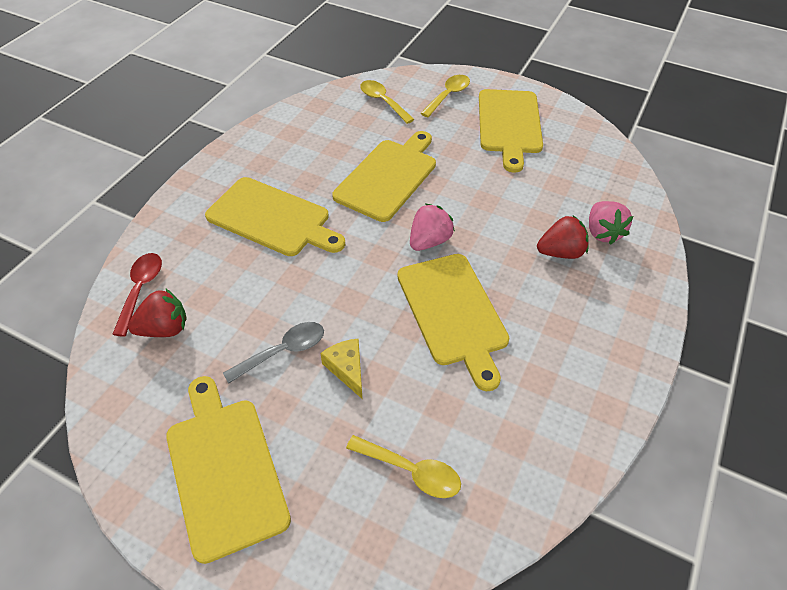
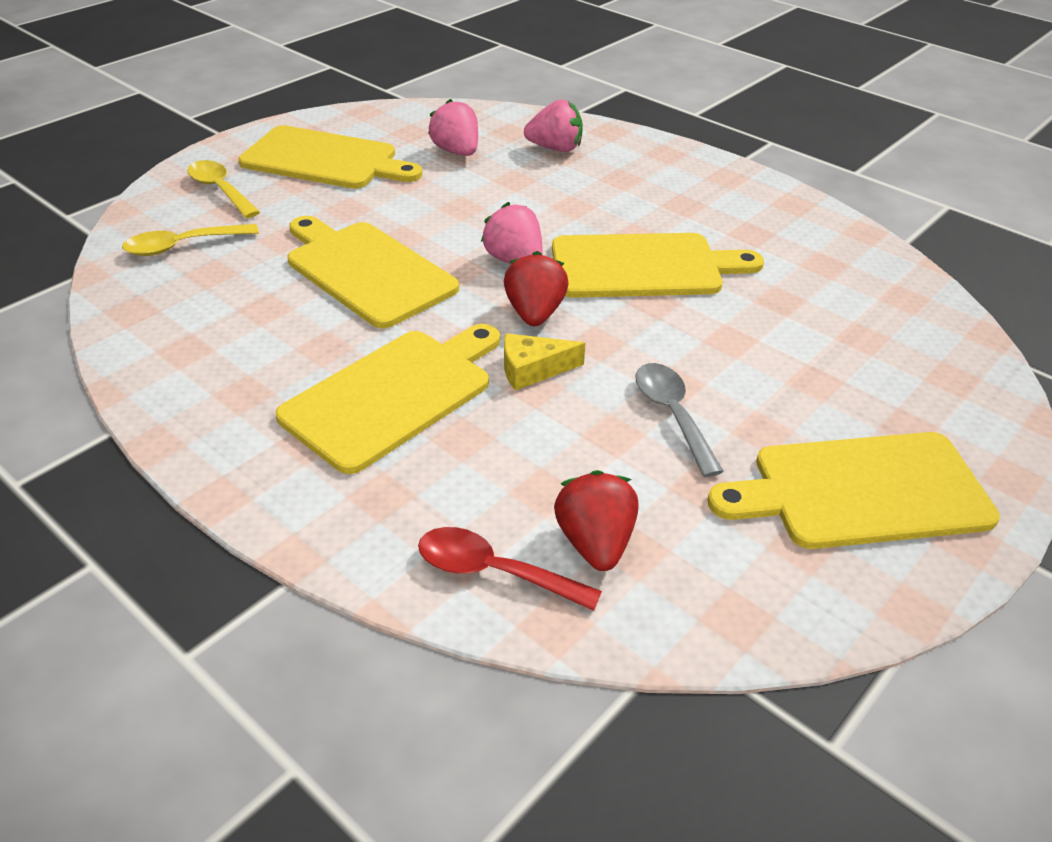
camera: 75 degrees left, 10 degrees down
yellow cheese [320,338,362,399] -> yellow cheese moved to [504,333,585,391]
yellow spoon [346,435,461,498] -> none
red strawberry [537,216,589,259] -> red strawberry moved to [504,251,568,326]
none -> pink strawberry [428,99,478,156]

